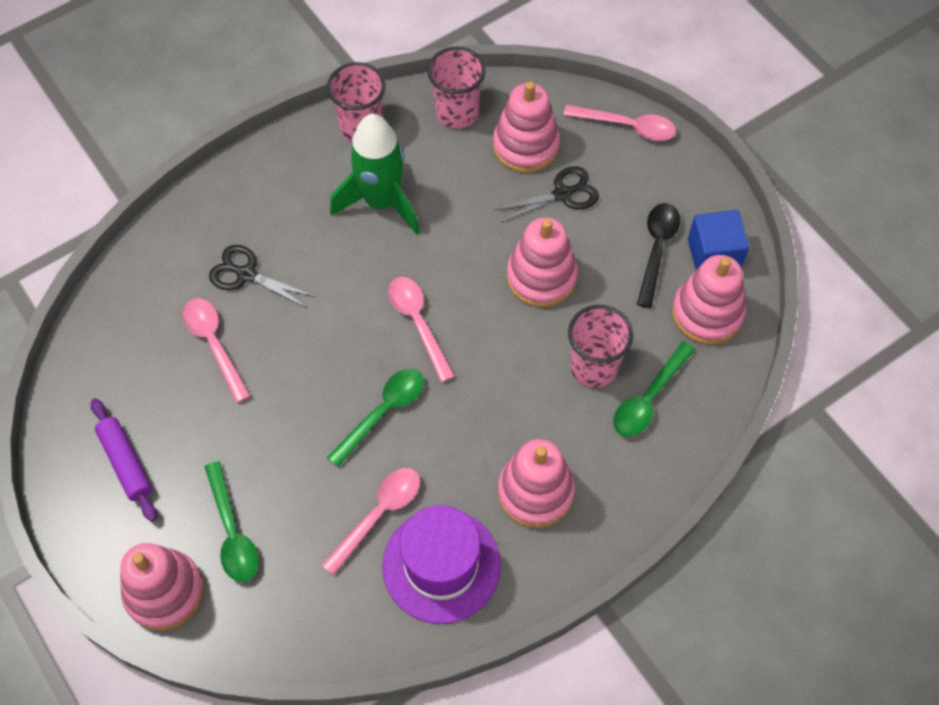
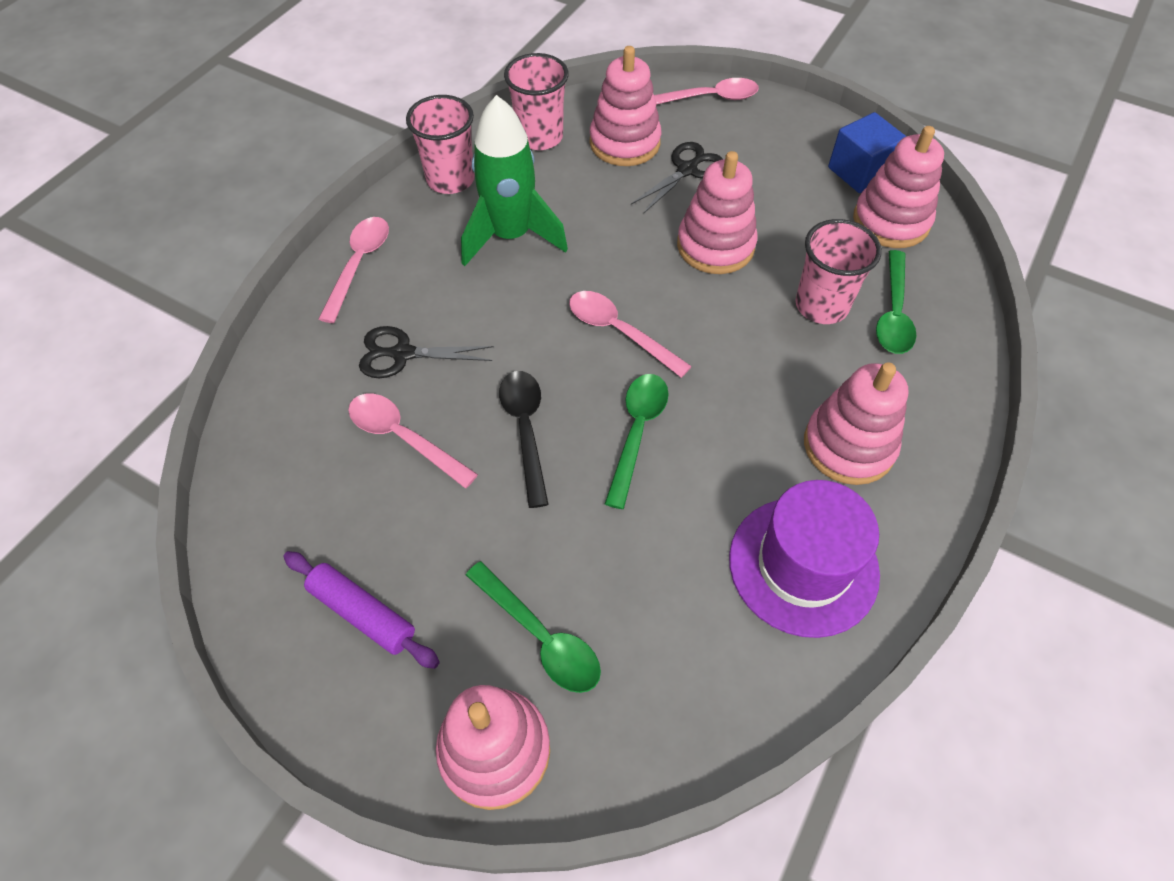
camera: 25 degrees left, 5 degrees down
pink spoon [321,468,420,575] -> pink spoon moved to [319,217,389,323]
black spoon [637,203,680,308] -> black spoon moved to [499,371,549,508]

